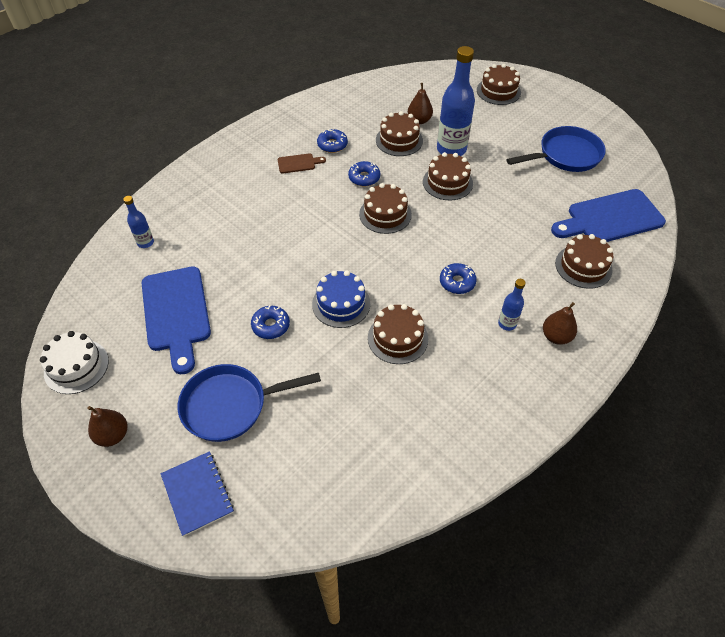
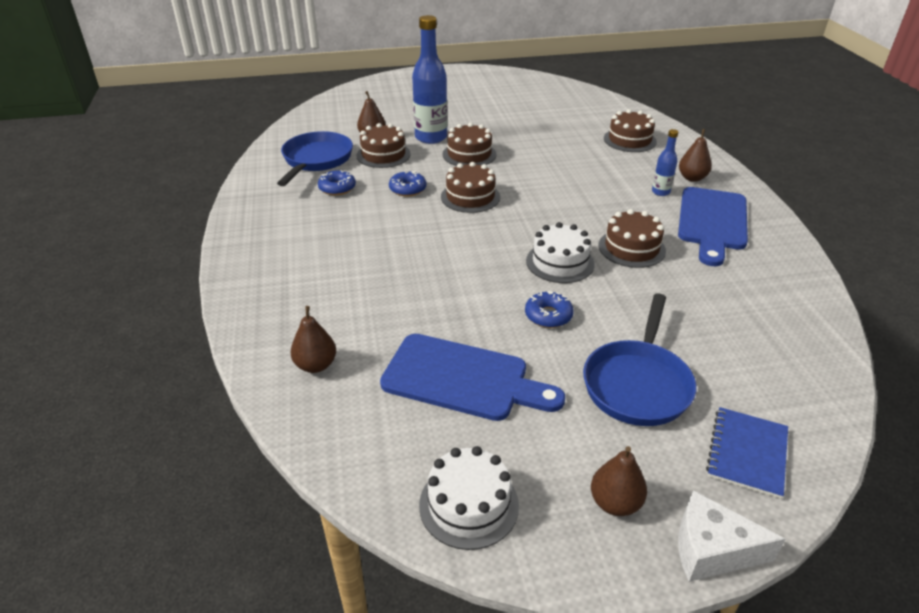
camera: 55 degrees left, 15 degrees down
blue bottle [123,196,154,248] -> brown pear [290,306,336,373]
blue notebook [161,451,234,536] -> blue notebook turned 75 degrees counterclockwise [706,407,788,499]
brown cutting board [278,153,326,173] -> none
blue cake [312,271,370,328] -> white cake [526,222,595,283]
blue donut [440,263,477,294] -> none
brown cake [477,64,521,105] -> none
blue pan [507,126,606,172] -> blue pan moved to [277,131,353,186]
blue cutting board [551,189,666,242] -> blue cutting board moved to [678,187,748,266]
none -> white cheese [678,490,786,582]

